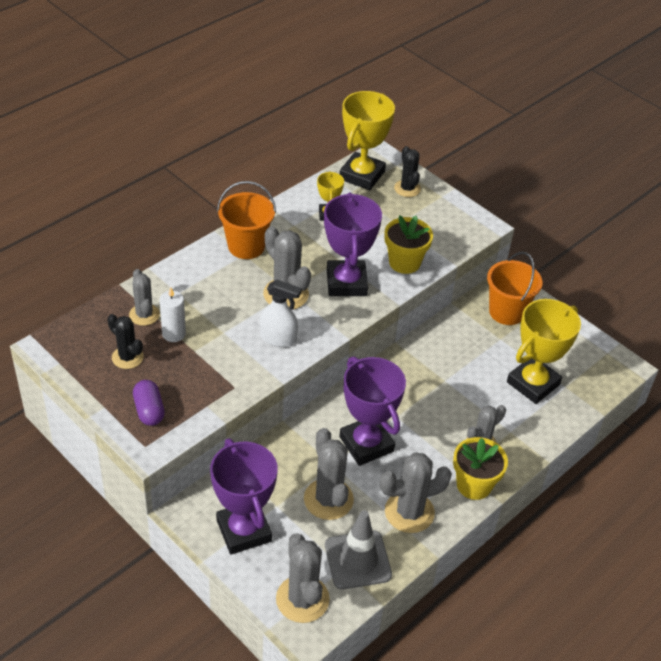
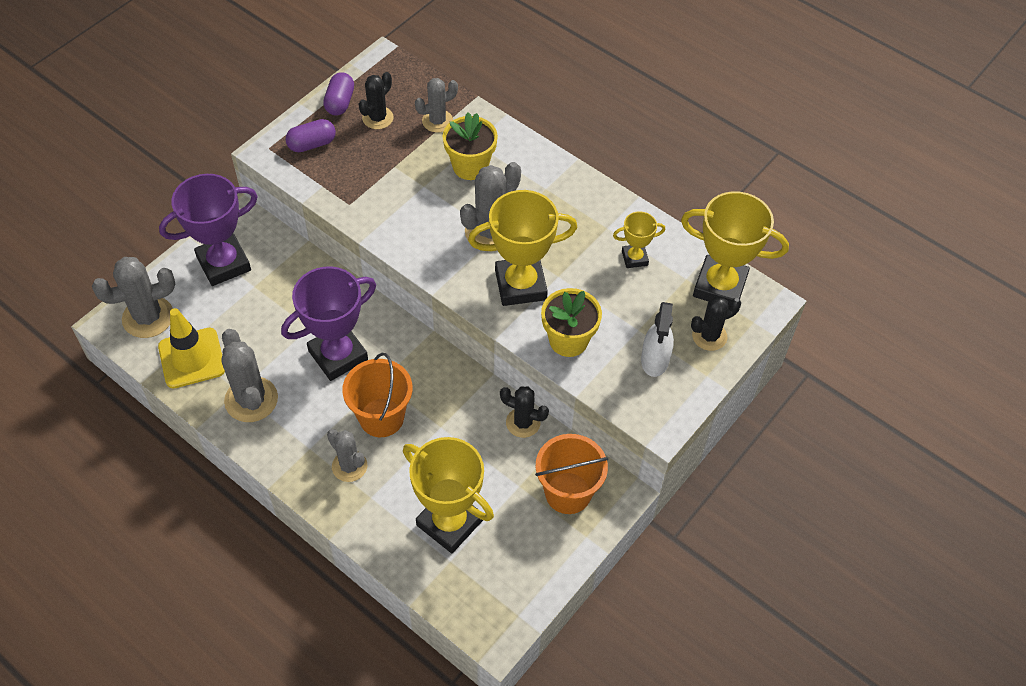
camera: 85 degrees right, 10 degrees up
white candle [160,288,186,342] -> none
orange bucket [217,181,276,259] -> orange bucket moved to [342,353,413,437]
white spray bottle [260,280,302,347] -> white spray bottle moved to [641,302,674,377]
grey cactus [304,428,354,520] -> none
purple trophy [324,193,382,296] -> yellow trophy [468,190,578,306]
grey traffic cone [325,510,392,589] -> yellow traffic cone [158,308,225,388]
yellow flower pot [453,437,508,500] -> yellow flower pot moved to [443,112,498,180]
none -> purple capsule [323,72,354,115]
none -> black cactus [500,387,549,438]

